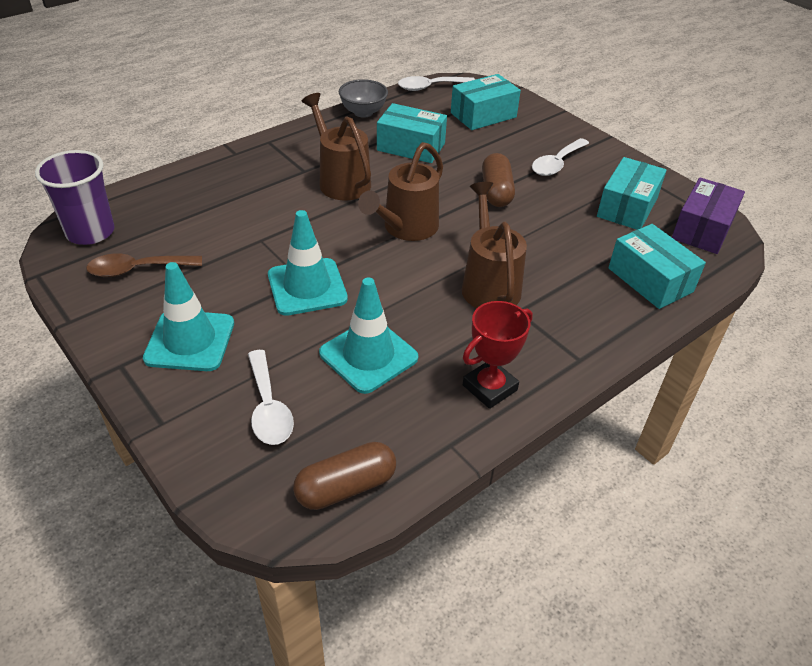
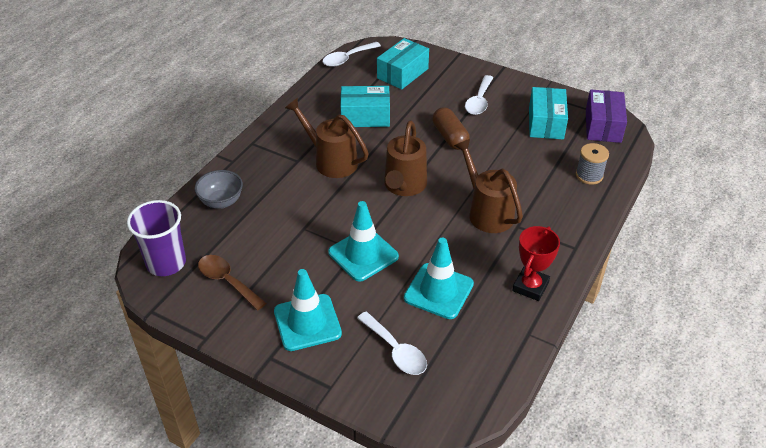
camera: 20 degrees left, 0 degrees up
brown spoon [86,253,202,277] -> brown spoon turned 75 degrees clockwise [198,255,266,310]
brown capsule [293,442,396,510] -> none
grey bowl [339,79,388,118] -> grey bowl moved to [195,170,243,209]
turquoise box [608,224,706,309] -> grey spool [576,143,609,185]

